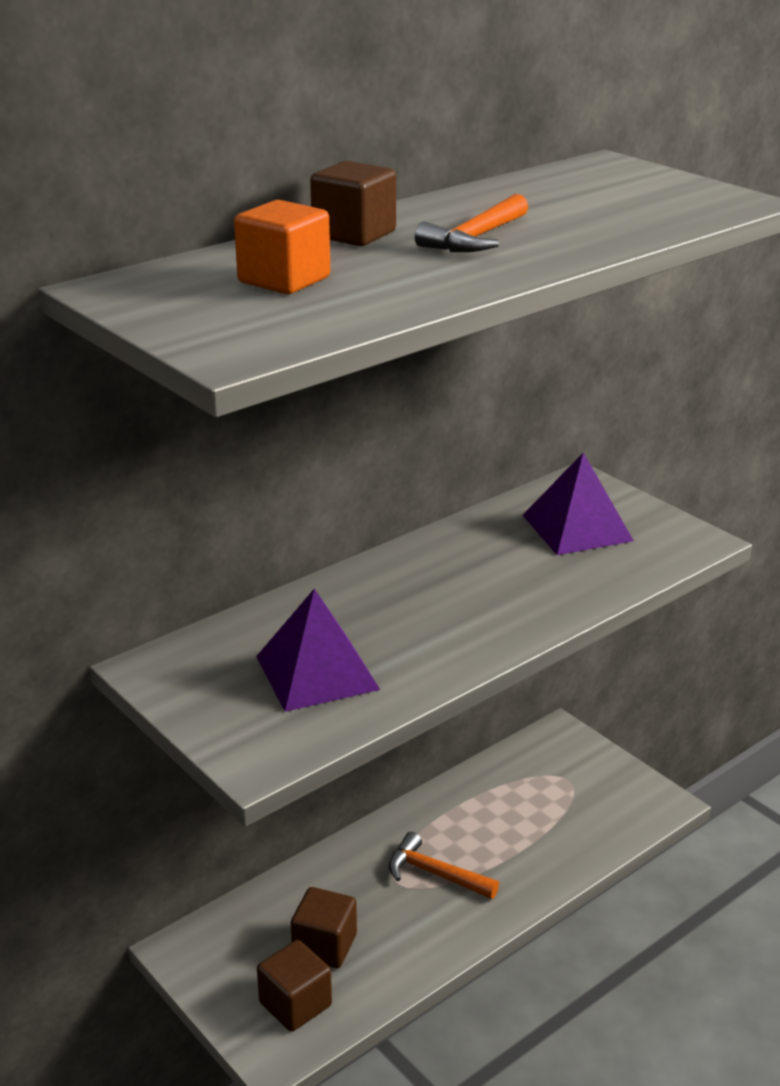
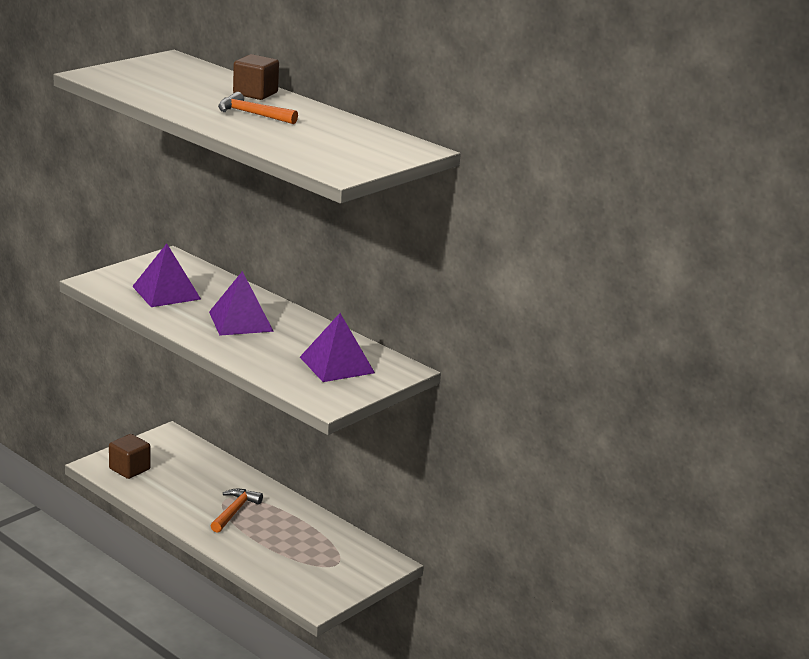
camera: 80 degrees right, 5 degrees down
orange cube [234,200,330,294] -> none
brown cube [291,887,357,968] -> none
none -> purple pyramid [209,271,274,335]

